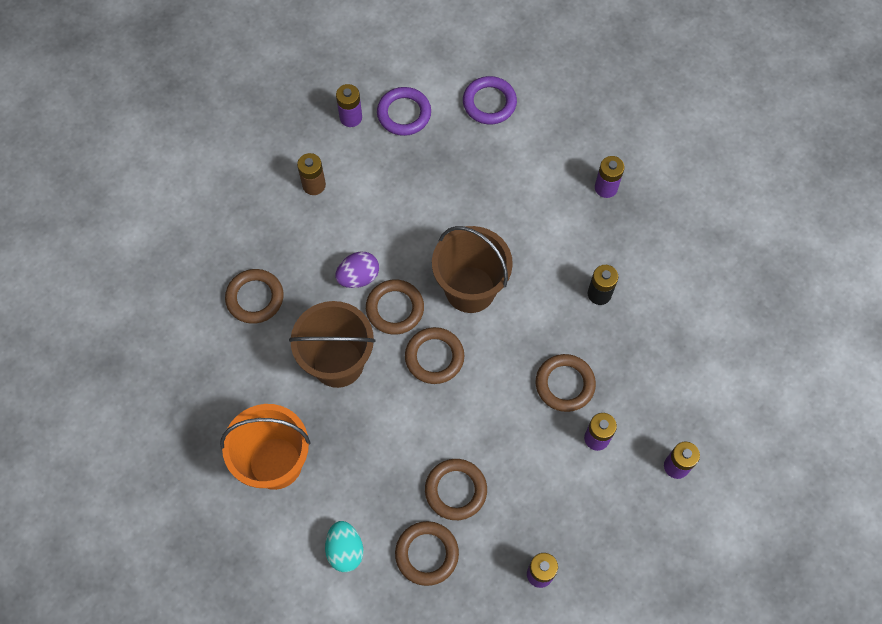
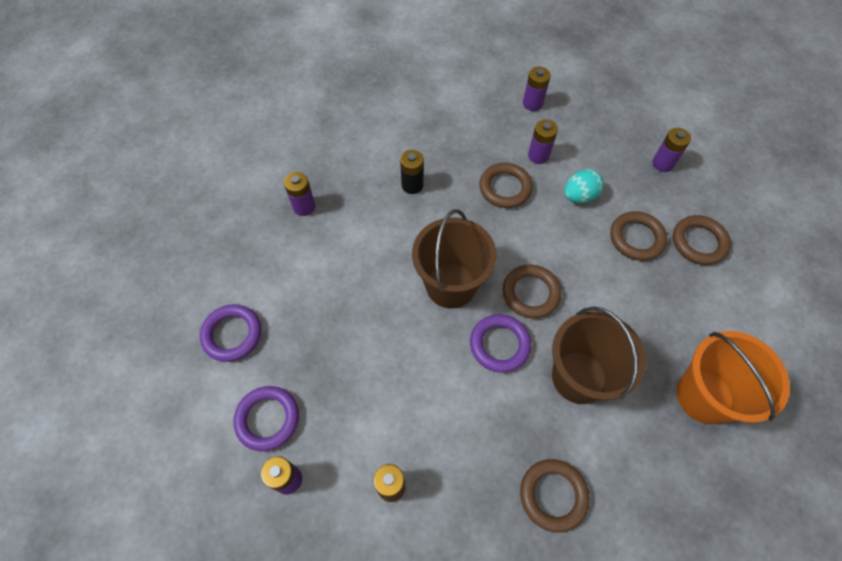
camera: 110 degrees left, 5 degrees down
turquoise egg [325,521,363,572] -> turquoise egg moved to [564,169,604,203]
purple egg [335,251,379,288] -> none
brown ring [366,280,424,335] -> purple ring [470,314,531,373]

